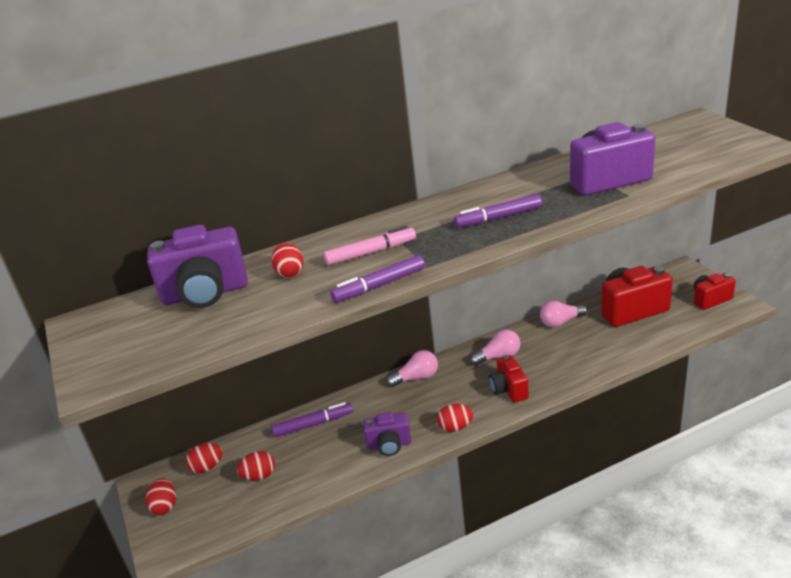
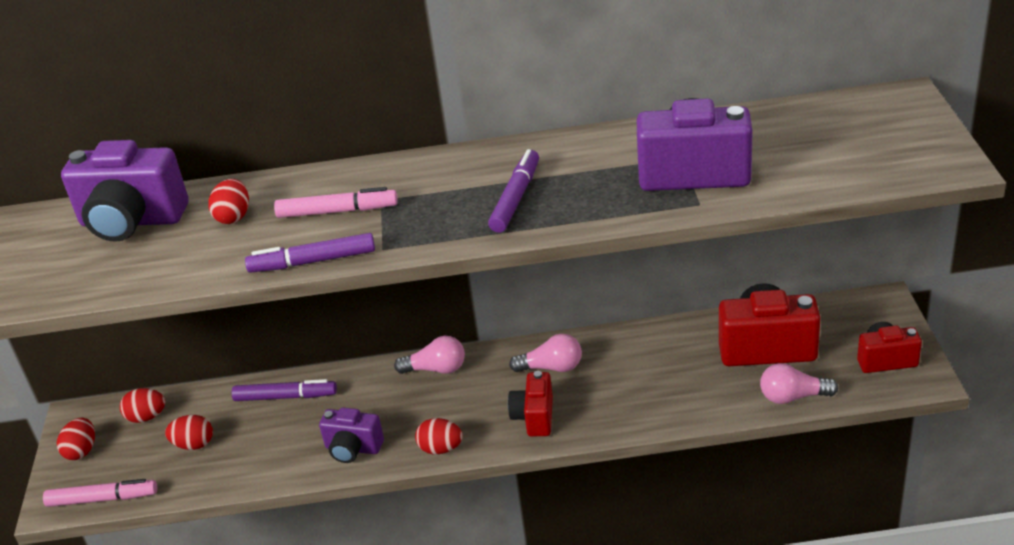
camera: 20 degrees right, 5 degrees up
purple marker [454,194,542,228] -> purple marker turned 105 degrees clockwise [488,149,539,233]
pink light bulb [540,300,587,327] -> pink light bulb moved to [760,363,838,404]
none -> pink marker [43,479,157,507]

